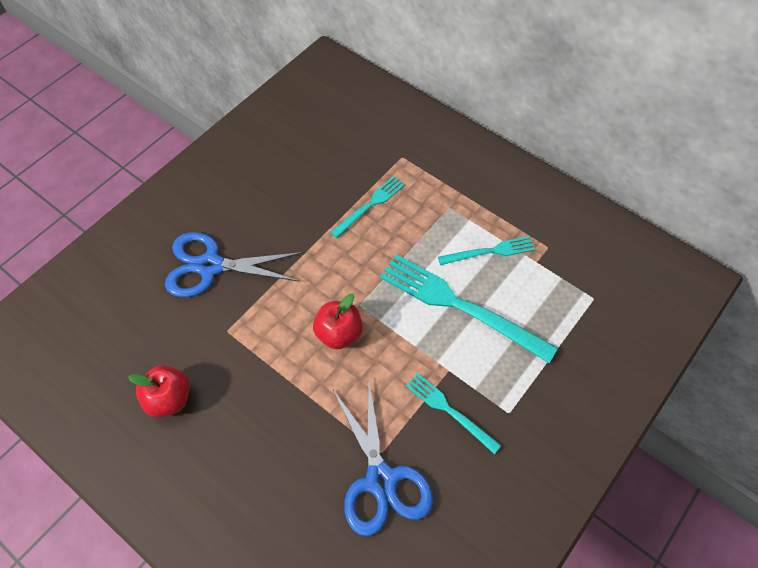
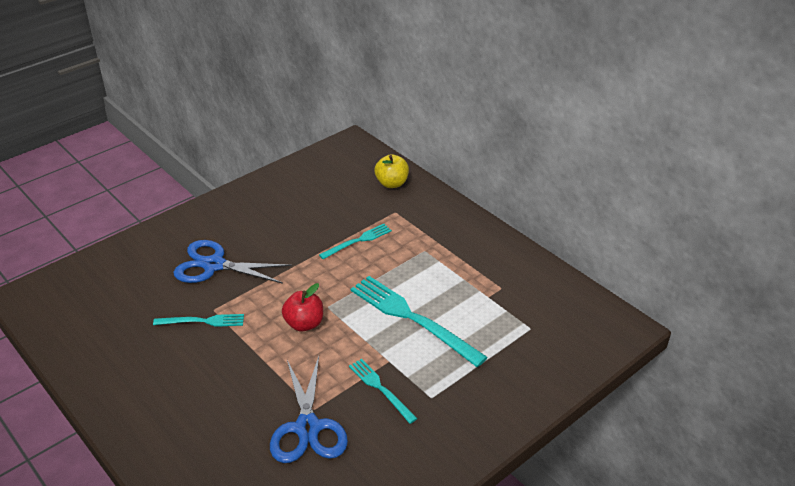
camera: 10 degrees right, 20 degrees down
red apple [128,365,190,417] -> none
turquoise fork [438,236,535,265] -> turquoise fork moved to [153,314,244,327]
none -> yellow apple [374,154,409,188]

